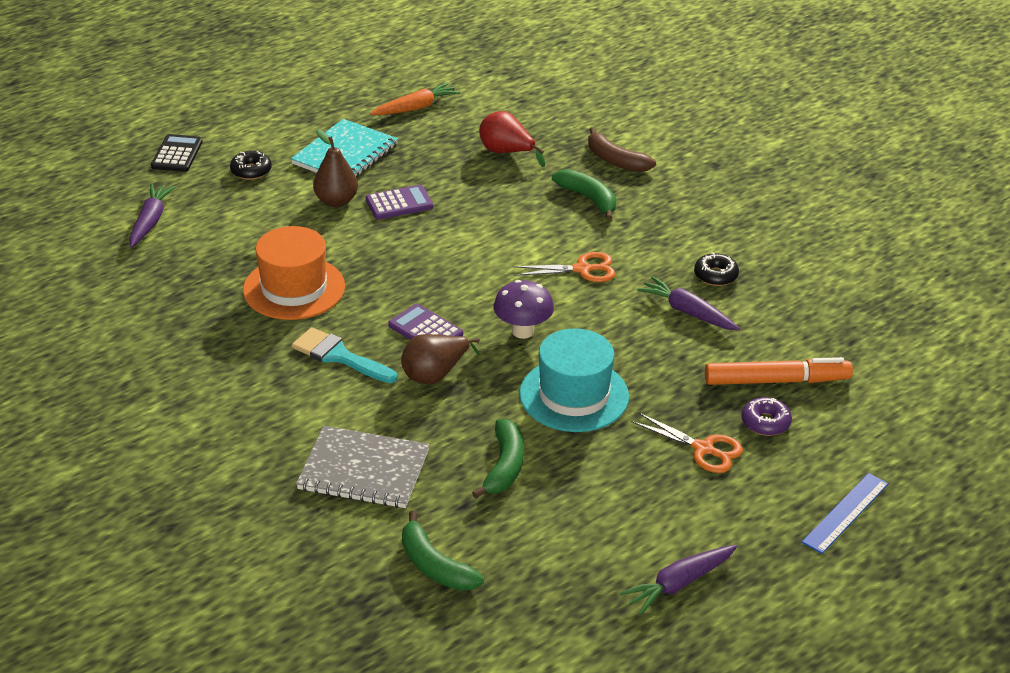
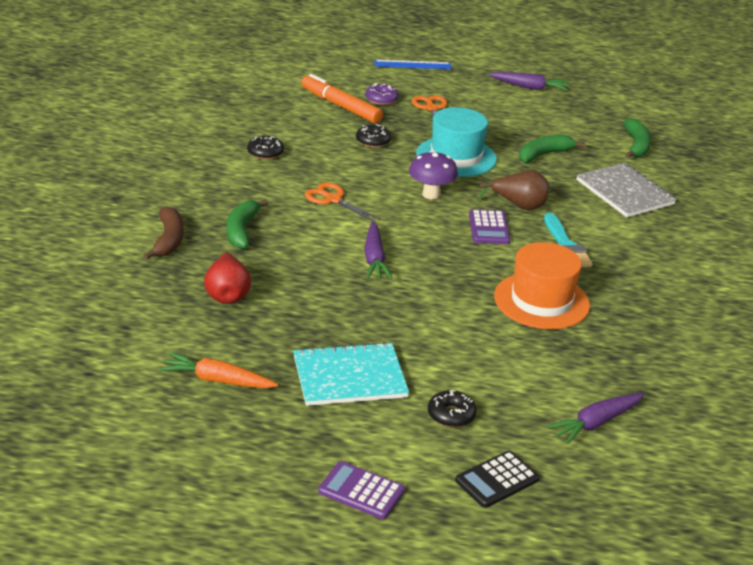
camera: 135 degrees left, 5 degrees down
brown pear [313,129,358,207] -> none
purple calculator [366,185,433,220] -> purple calculator moved to [318,461,405,519]
purple carrot [637,276,740,330] -> purple carrot moved to [364,221,392,279]
none -> black donut [356,124,391,148]

